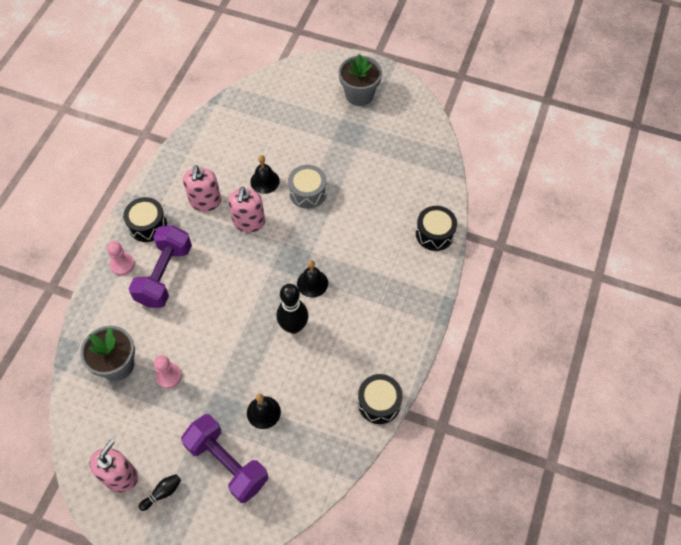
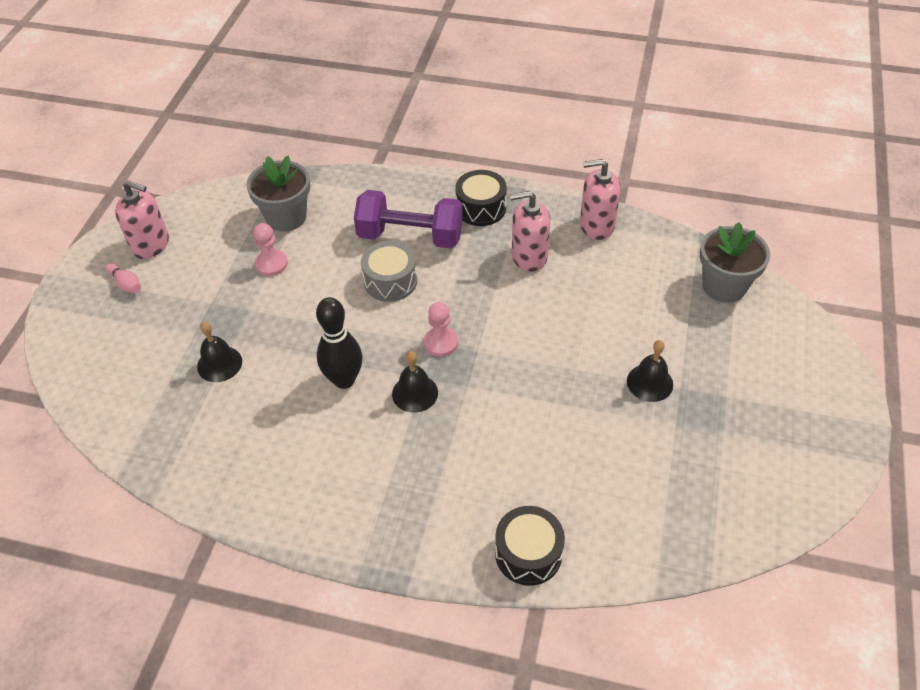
camera: 85 degrees right, 10 degrees down
pink pawn [107,241,135,276] -> pink pawn moved to [424,302,458,357]
black bowling pin [139,474,181,511] -> pink bowling pin [105,262,141,293]
purple dumbbell [181,414,268,503] -> none
pink soap dispenser [228,187,265,232] -> pink soap dispenser moved to [580,159,621,240]
black bell [250,155,280,194] -> black bell moved to [627,340,673,402]
grey drum [288,165,327,209] -> grey drum moved to [361,241,417,302]
grey flower pot [338,54,382,106] -> grey flower pot moved to [700,222,770,303]
black drum [358,374,403,424] -> none

